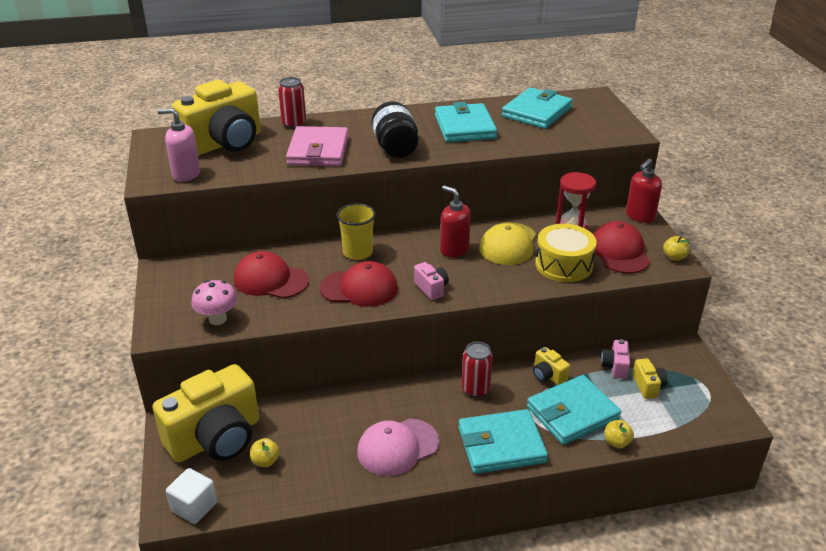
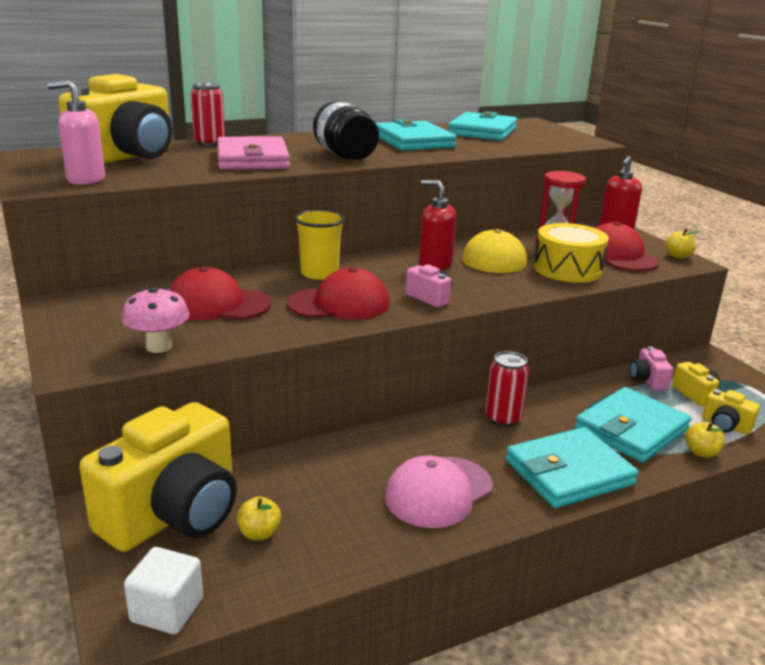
camera: 15 degrees left, 10 degrees down
yellow camera [533,347,570,385] -> yellow camera moved to [702,389,760,435]

